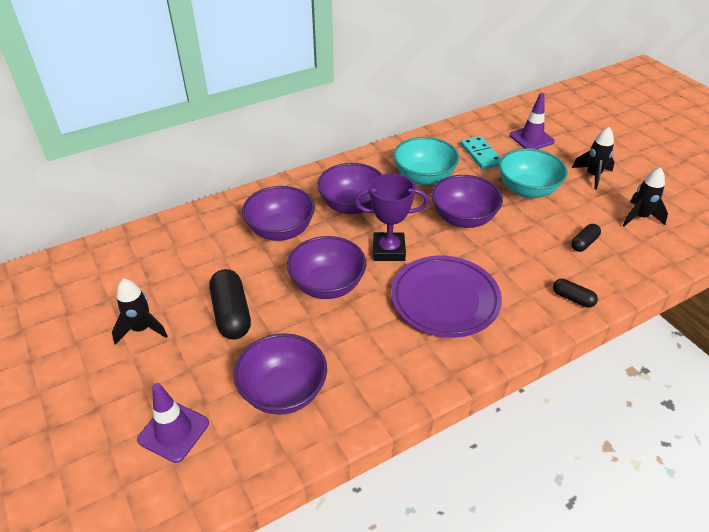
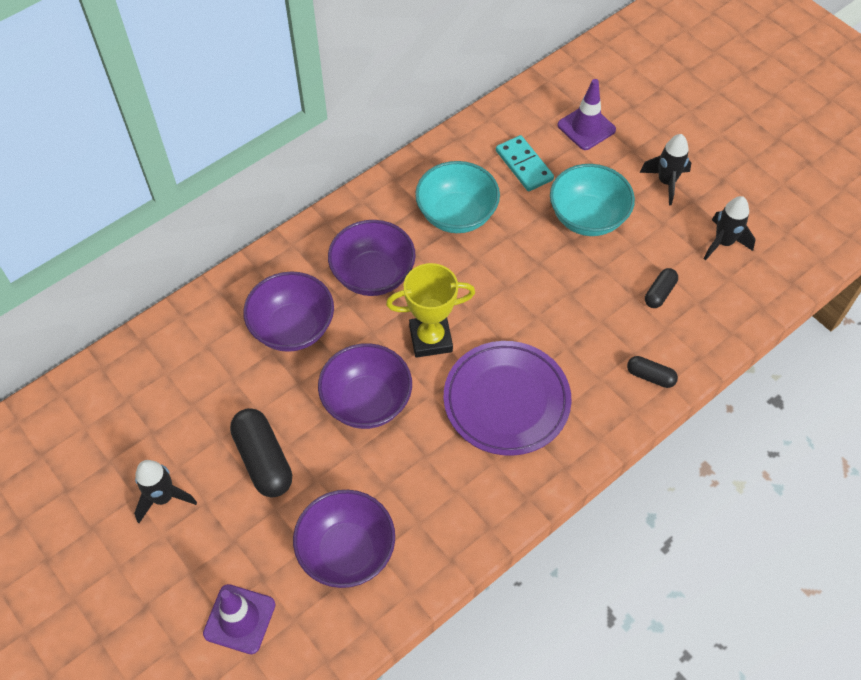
camera: 10 degrees left, 15 degrees up
purple trophy [354,173,429,261] -> yellow trophy [386,263,475,358]
purple bowl [431,175,503,228] -> none

